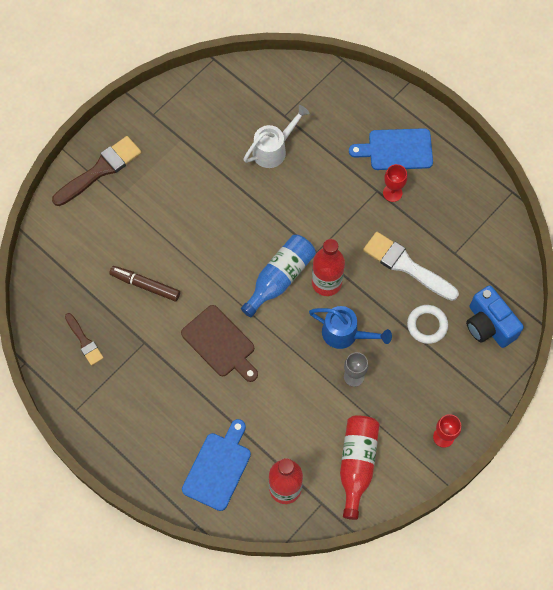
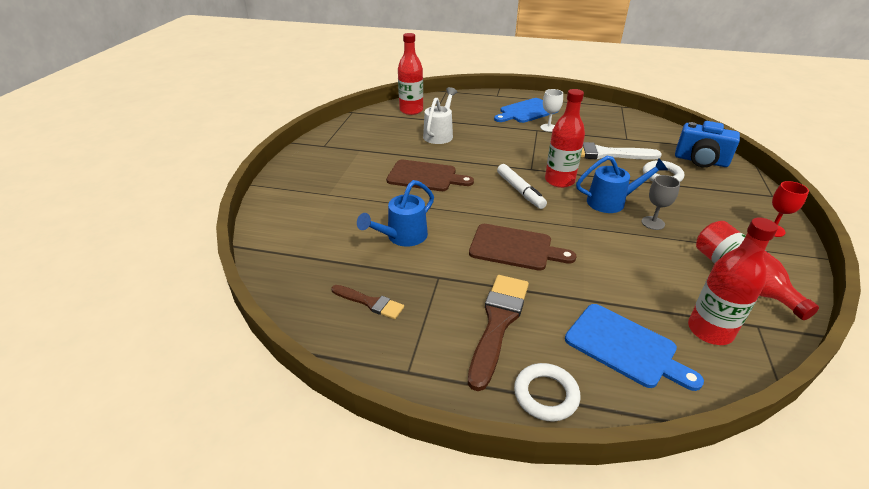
camera: 30 degrees left, 30 degrees down
brown brush [52,136,142,206] -> brown brush moved to [468,275,529,391]
brown marker [109,266,180,301] -> blue watering can [357,180,434,247]
blue cutting board [182,419,251,511] -> blue cutting board turned 135 degrees clockwise [565,304,704,391]
blue bottle [241,235,316,317] -> white marker [497,164,547,209]
red goblet [383,164,407,202] -> white goblet [540,89,563,132]
none -> brown cutting board [386,160,474,191]
none -> red bottle [398,33,423,115]
none -> white ring [514,363,580,421]

